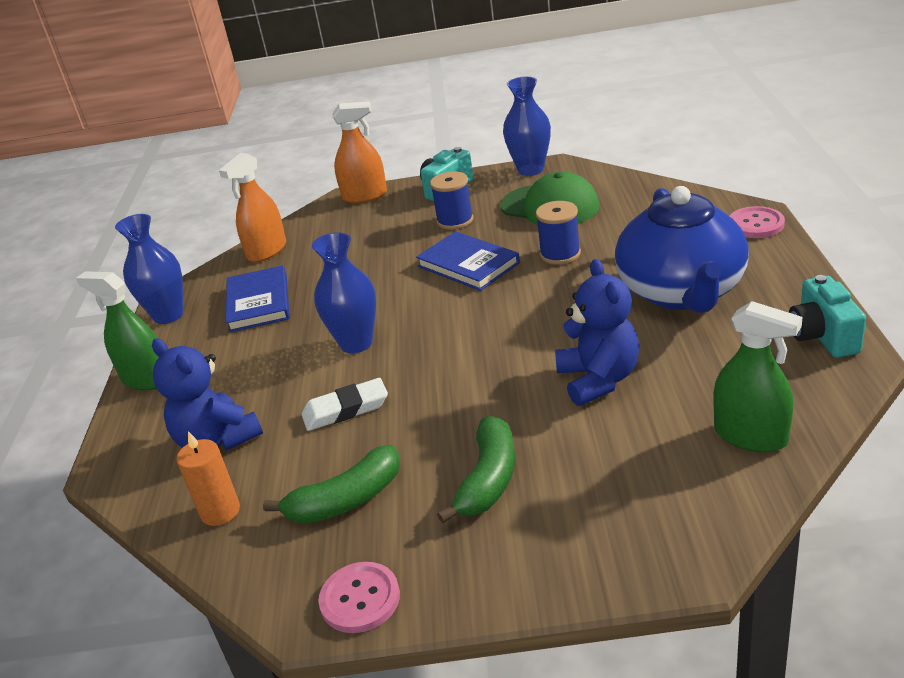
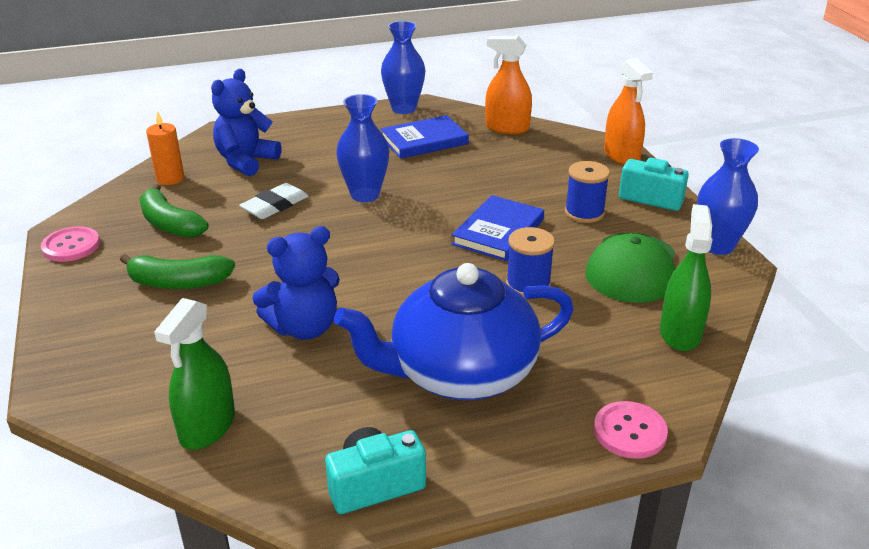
camera: 70 degrees right, 0 degrees up
green spray bottle [76,271,159,390] -> green spray bottle moved to [660,204,713,351]
white eraser [302,378,388,431] -> white eraser turned 75 degrees clockwise [239,183,308,219]

